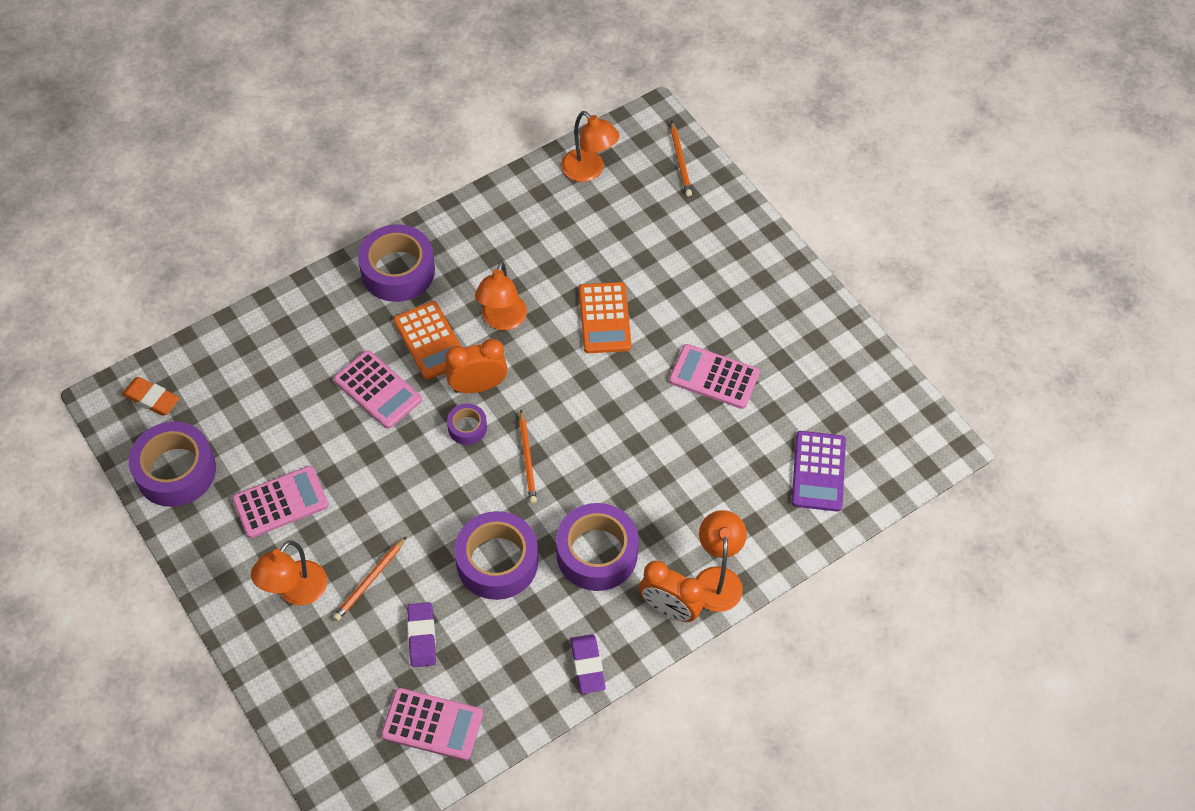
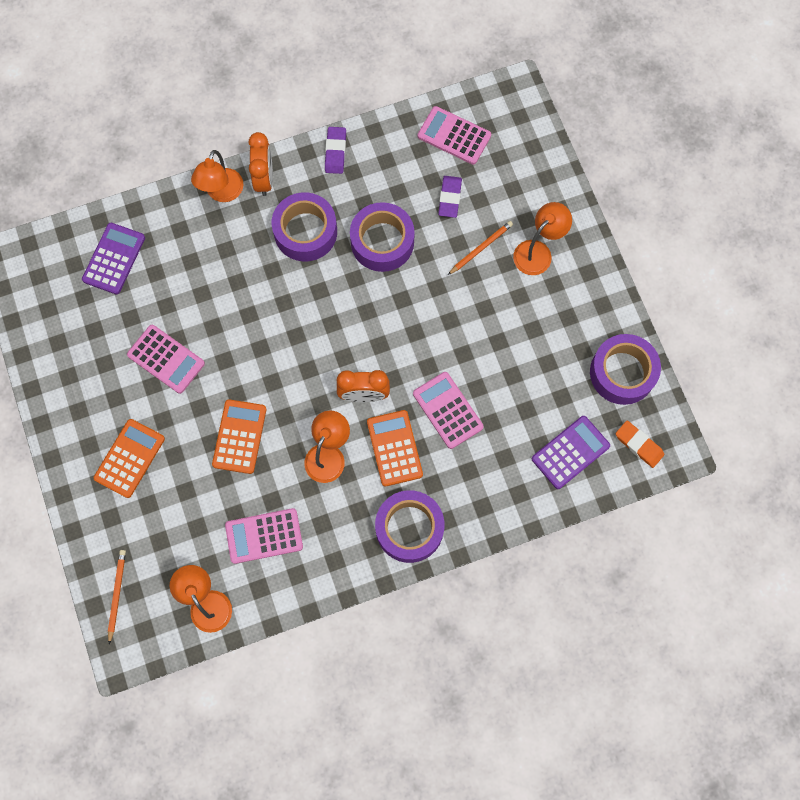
camera: 165 degrees left, 15 degrees up
pink calculator [232,466,329,538] -> pink calculator moved to [225,508,303,564]
purple tape [447,403,487,445] -> none
orange pencil [519,410,537,504] -> none
orange clock [639,561,705,622] -> orange clock turned 45 degrees clockwise [248,132,273,196]
none -> orange calculator [94,419,165,498]
none -> purple calculator [532,416,610,489]

